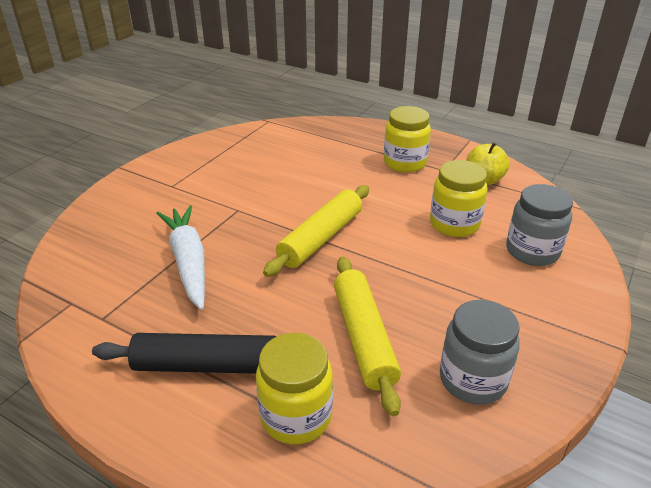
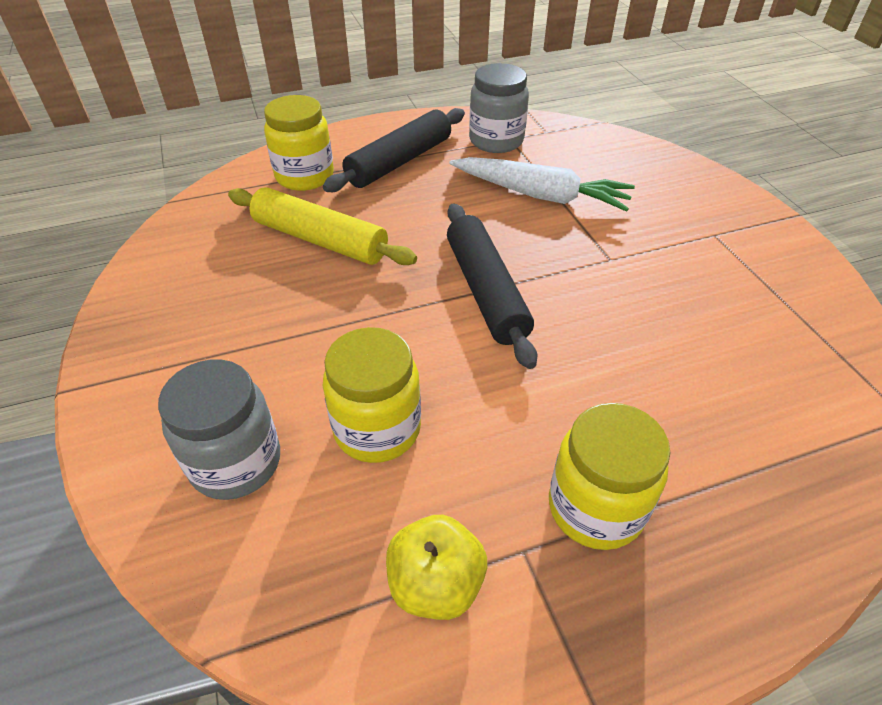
camera: 130 degrees right, 10 degrees up
yellow rolling pin [263,185,369,277] -> black rolling pin [447,203,537,369]
grey jar [440,300,520,405] -> grey jar moved to [469,63,529,153]

